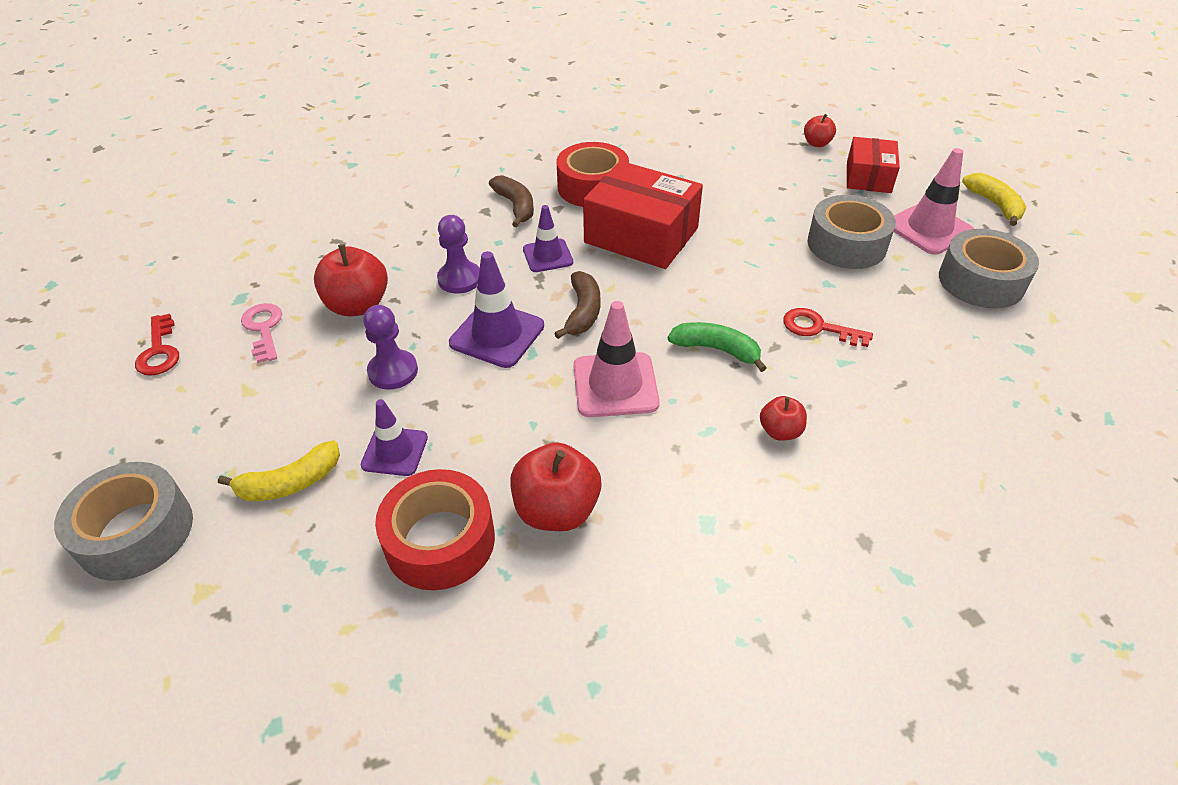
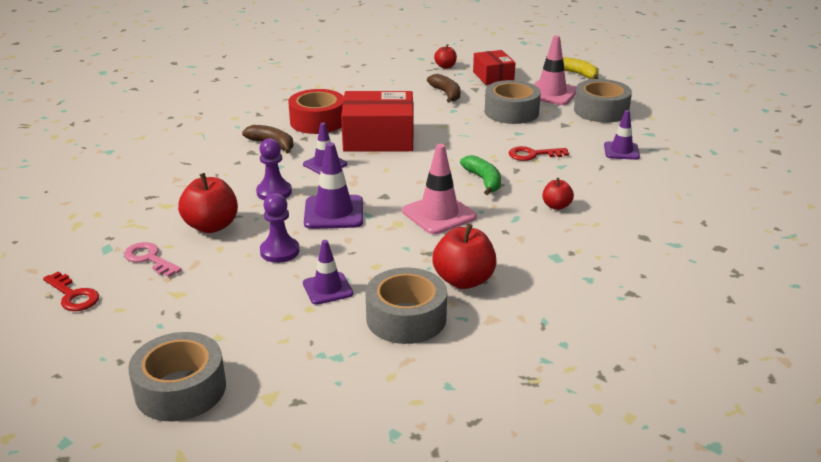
camera: 30 degrees left, 15 degrees down
yellow banana [218,441,340,501] -> none
red tape [375,469,495,590] -> grey tape [366,268,447,344]
brown banana [554,271,600,339] -> brown banana moved to [427,74,461,103]
green banana [668,322,767,372] -> green banana turned 75 degrees clockwise [460,155,501,195]
none -> purple traffic cone [604,110,640,160]

